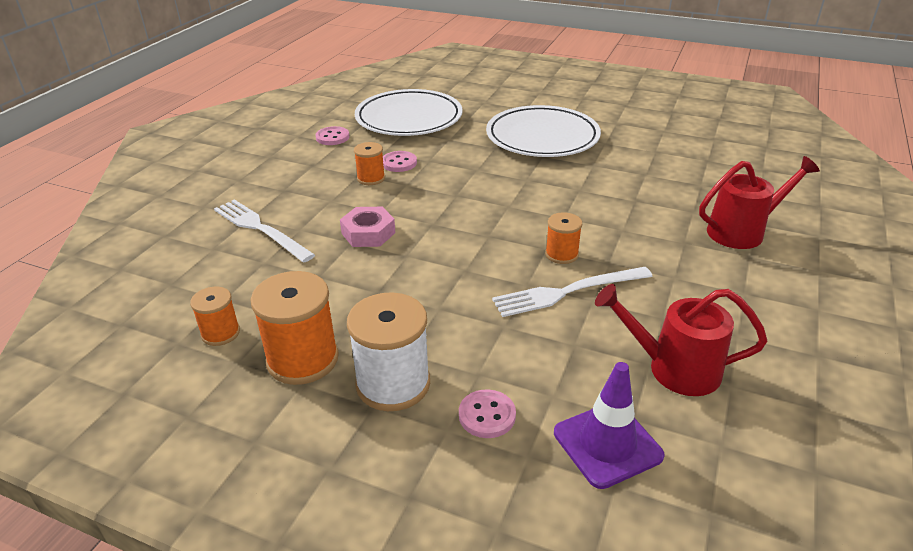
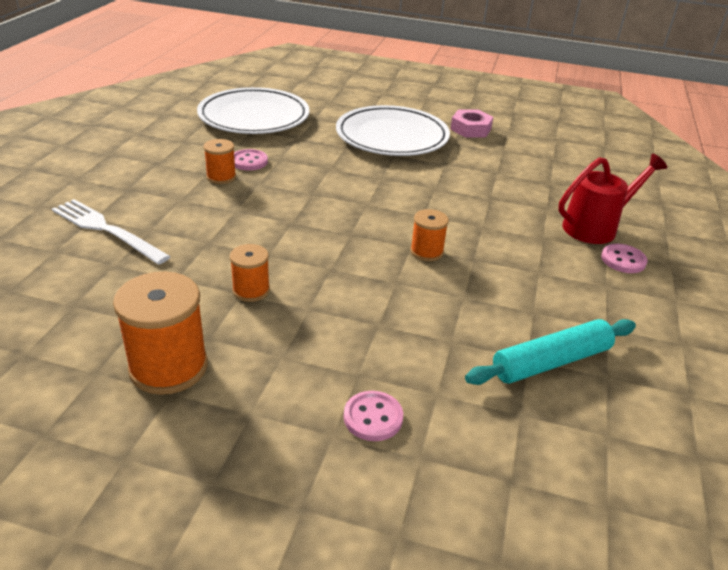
camera: 10 degrees left, 0 degrees up
orange spool [190,287,240,346] -> orange spool moved to [230,244,270,302]
pink button [315,126,349,145] -> pink button moved to [601,243,648,273]
pink nut [340,207,395,247] -> pink nut moved to [450,110,493,138]
white spool [347,292,430,411] -> none
white fork [492,267,653,317] -> none
purple traffic cone [554,362,665,489] -> none
red watering can [595,284,767,396] -> turquoise rolling pin [465,319,636,385]

